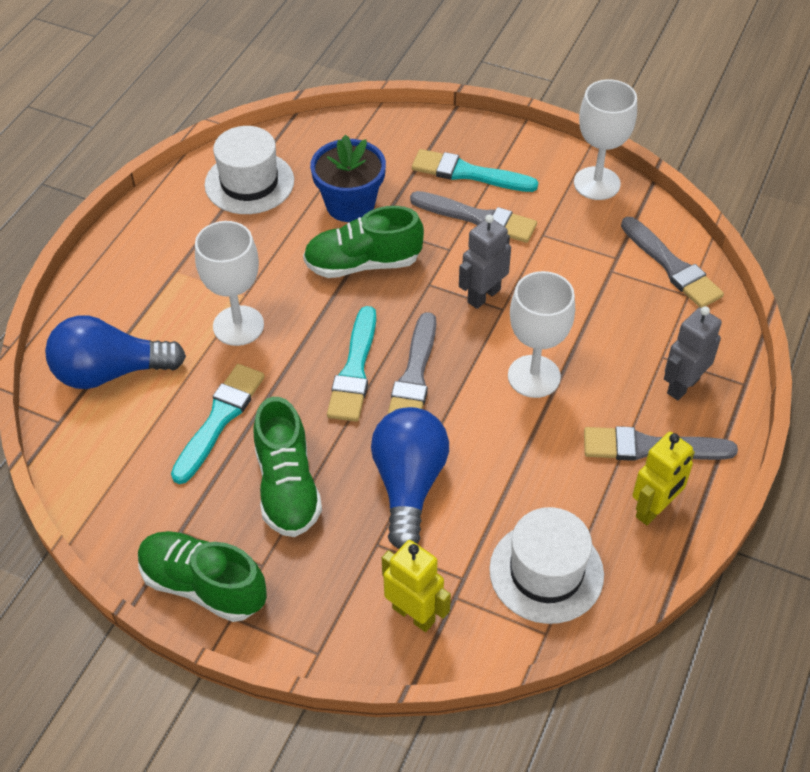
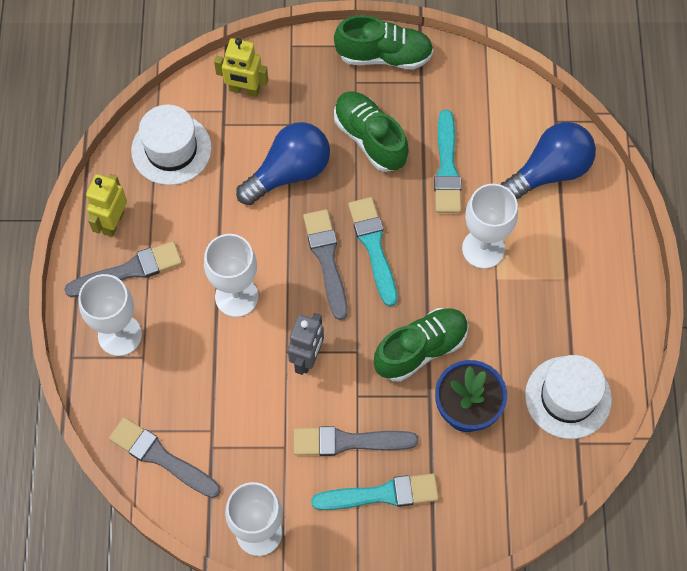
camera: 155 degrees right, 15 degrees up
blue light bulb [371,407,449,549] -> blue light bulb turned 105 degrees counterclockwise [236,122,330,205]
grey robot [664,306,722,400] -> white goblet [78,274,142,356]

